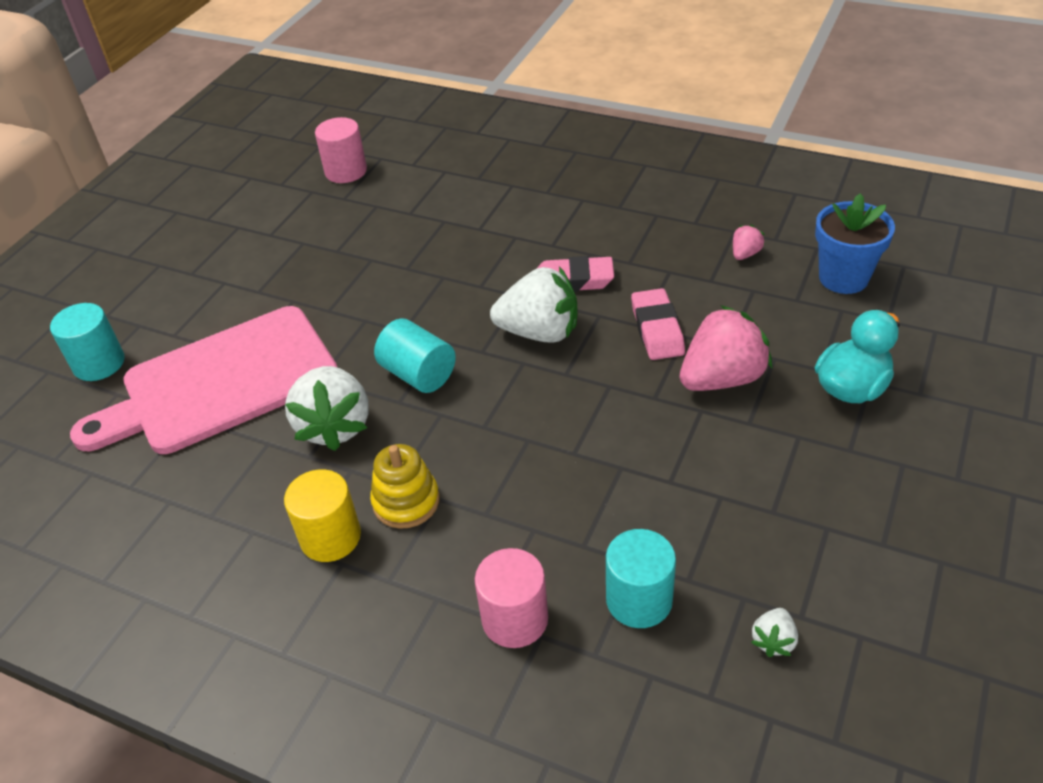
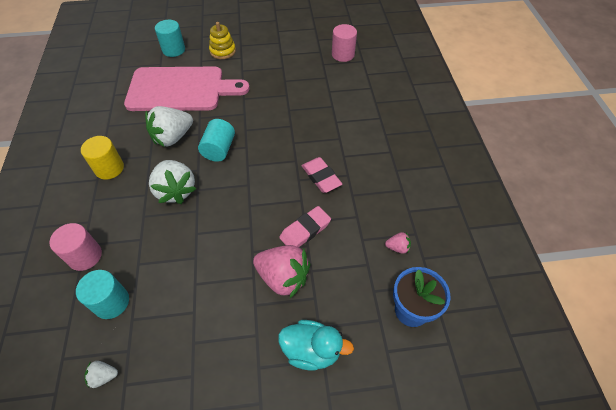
camera: 55 degrees right, 10 degrees up
pink cutting board [70,306,337,454] -> pink cutting board turned 150 degrees clockwise [124,67,250,111]
yellow stacking toy [370,444,440,529] -> yellow stacking toy moved to [209,22,236,59]
white strawberry [490,267,578,343] -> white strawberry moved to [149,160,196,204]

